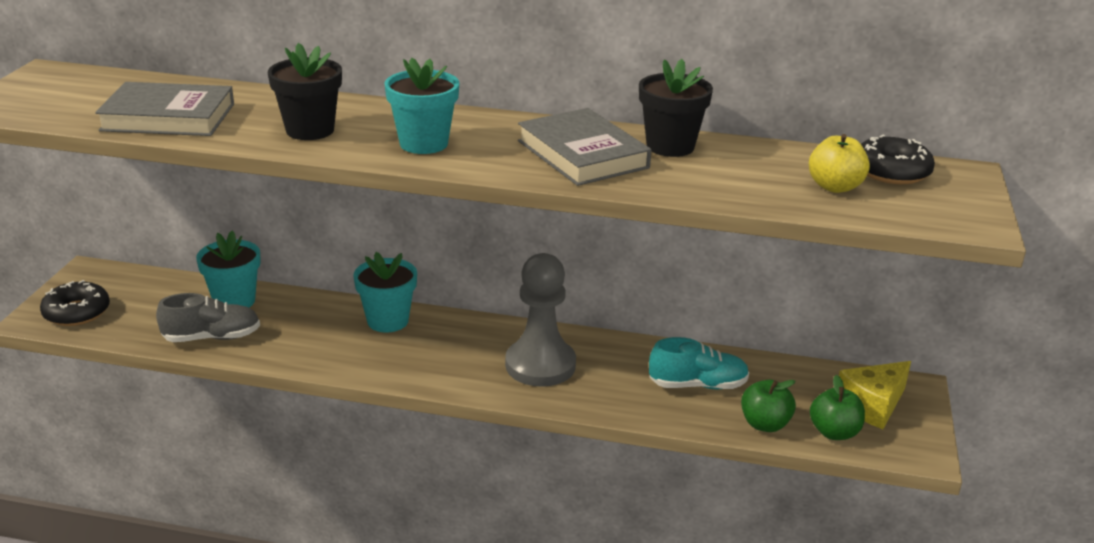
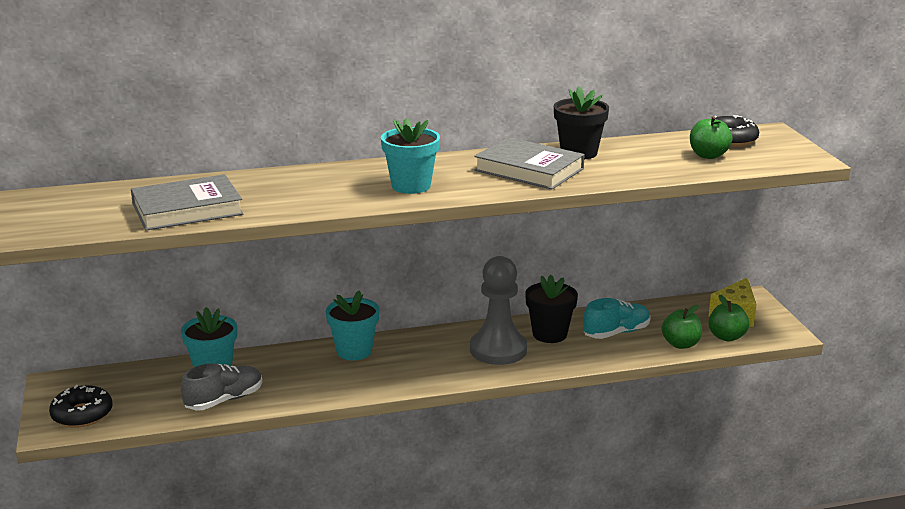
camera: 25 degrees left, 5 degrees down
black flower pot [268,43,342,140] -> black flower pot moved to [525,275,578,343]
yellow apple [809,134,870,193] -> green apple [690,116,733,159]

